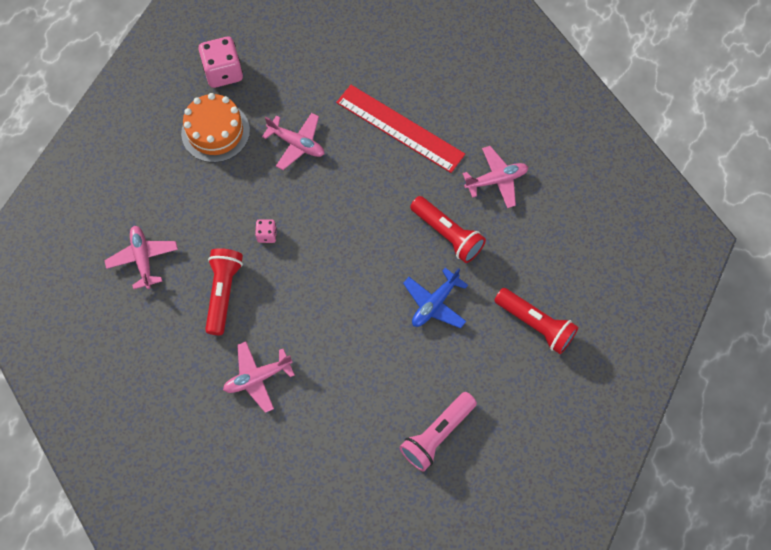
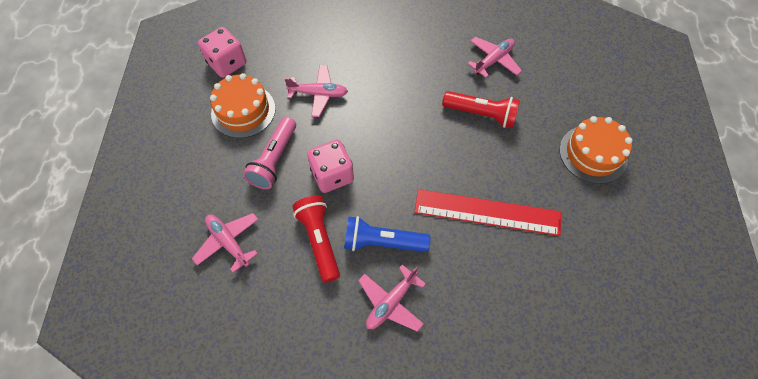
camera: 25 degrees left, 5 degrees down
pink dice [255,219,277,243] -> pink dice [307,139,354,193], size x1.98
red ruler [336,85,465,173] -> red ruler moved to [414,189,561,236]
pink flashlight [399,392,477,471] -> pink flashlight moved to [243,117,296,189]
blue plane [403,268,468,328] -> none
red flashlight [494,288,578,354] -> orange cake [559,116,633,184]
none -> blue flashlight [344,216,431,252]

